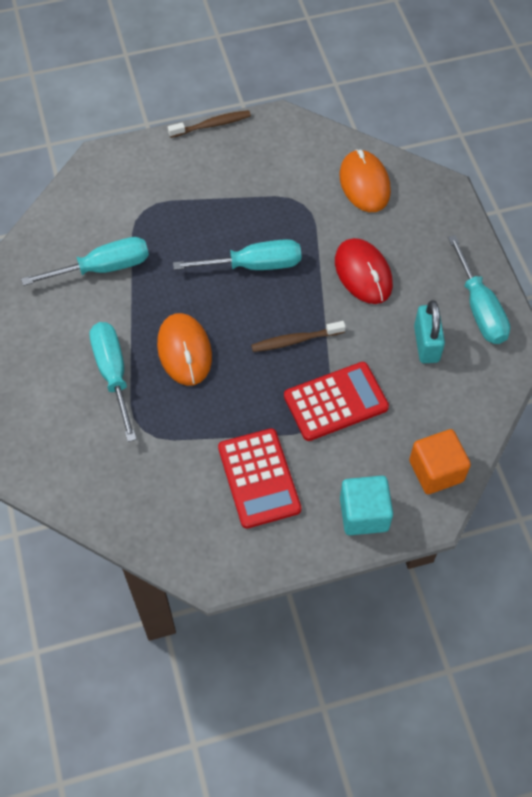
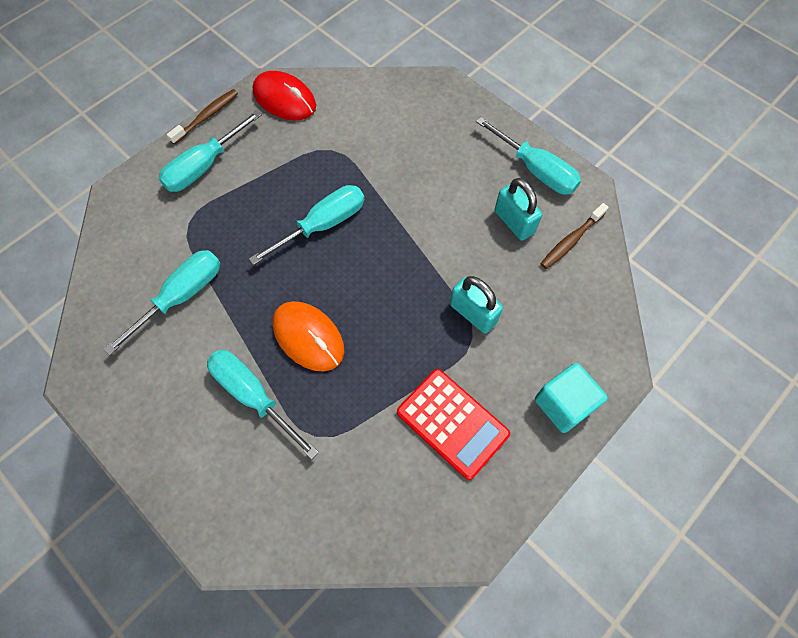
camera: 30 degrees left, 5 degrees up
brown toothbrush [251,321,346,352] -> brown toothbrush moved to [540,203,609,269]
red calculator [284,362,389,441] -> turquoise padlock [450,276,503,333]
red mouse [335,238,393,304] -> red mouse moved to [253,71,316,120]
orange mouse [340,149,391,212] -> none
orange cube [409,429,471,494] -> none
none -> turquoise screwdriver [159,110,262,192]

